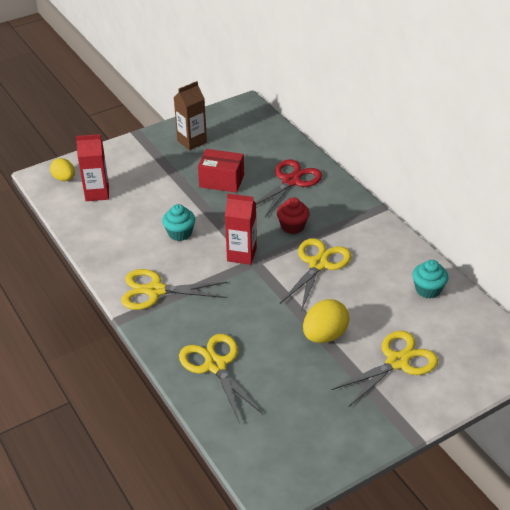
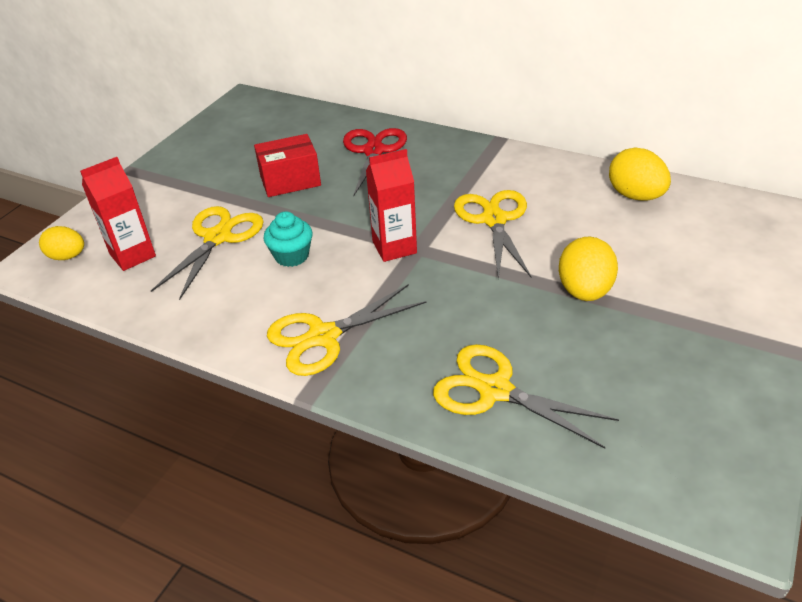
camera: 30 degrees left, 0 degrees up
brown carton [174,81,207,150] -> none
red cupcake [277,197,309,234] -> none
yellow scissors [331,331,438,407] -> yellow scissors moved to [151,206,264,300]
turquoise cupcake [412,260,448,298] -> yellow egg [609,147,671,201]

